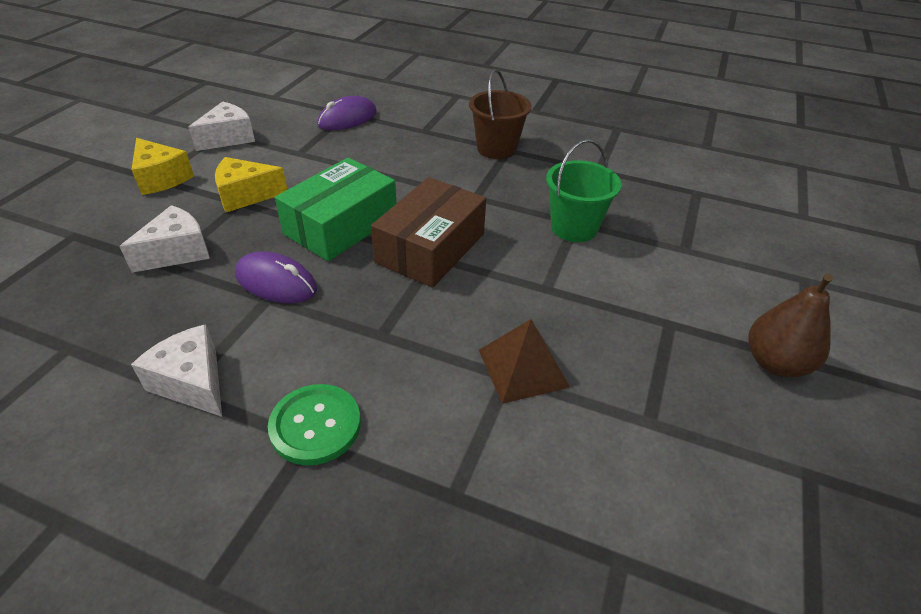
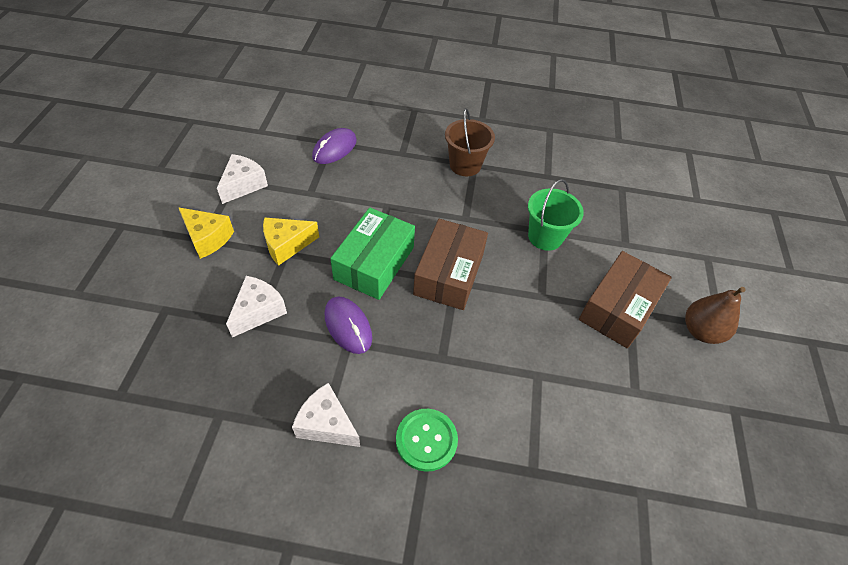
camera: 15 degrees left, 10 degrees up
purple mouse [235,251,317,303] -> purple mouse turned 45 degrees clockwise [325,297,372,354]
brown pyramid [479,319,570,404] -> none
none -> brown box [579,251,672,348]

